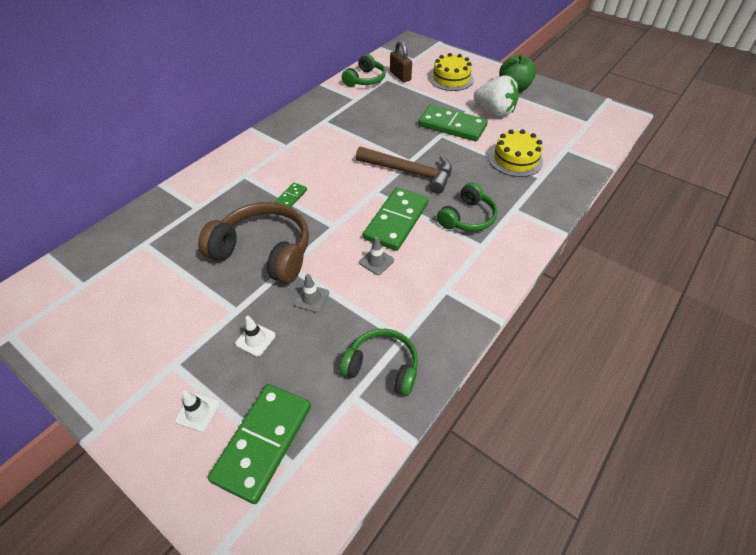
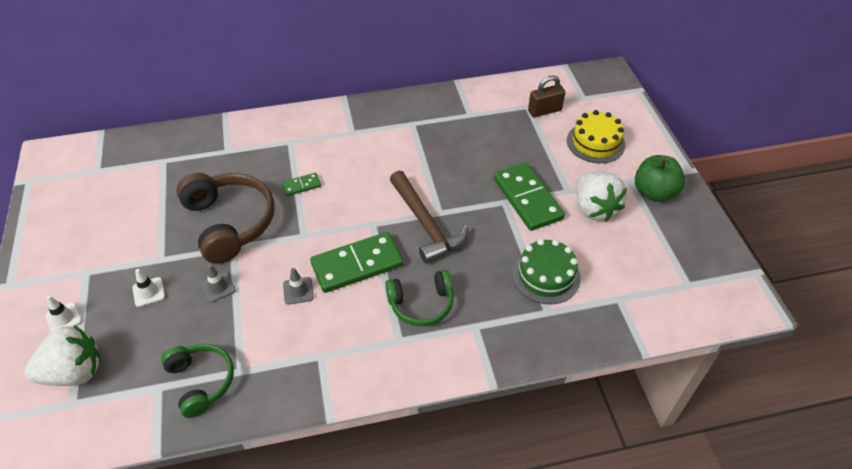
camera: 40 degrees right, 0 degrees up
green domino [208,384,311,504] -> white strawberry [24,325,101,386]
green headphones [342,54,386,87] -> none
brown padlock [390,41,412,82] -> brown padlock turned 60 degrees clockwise [528,76,565,117]
yellow cake [489,129,543,177] -> green cake [512,239,581,304]

